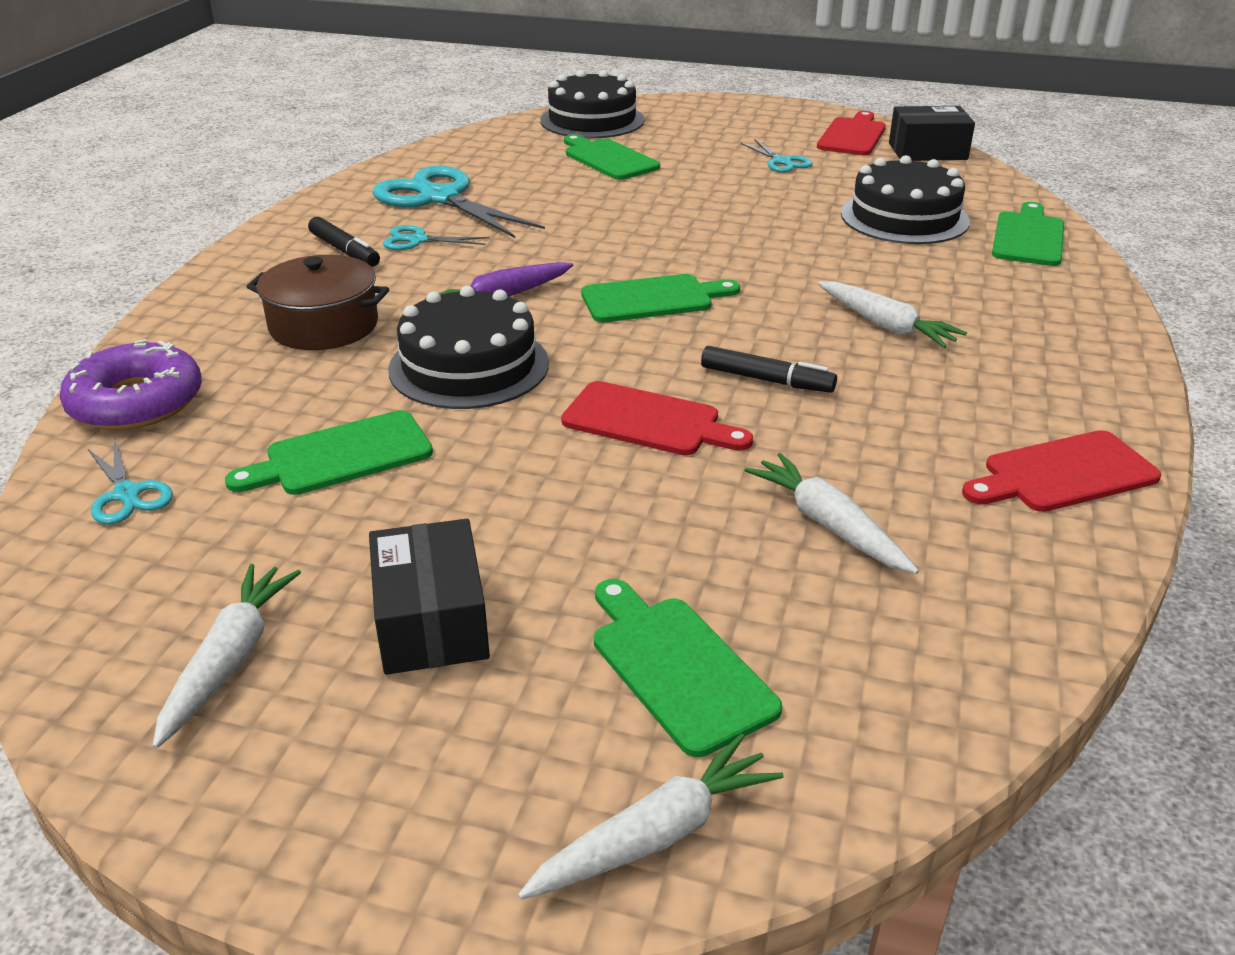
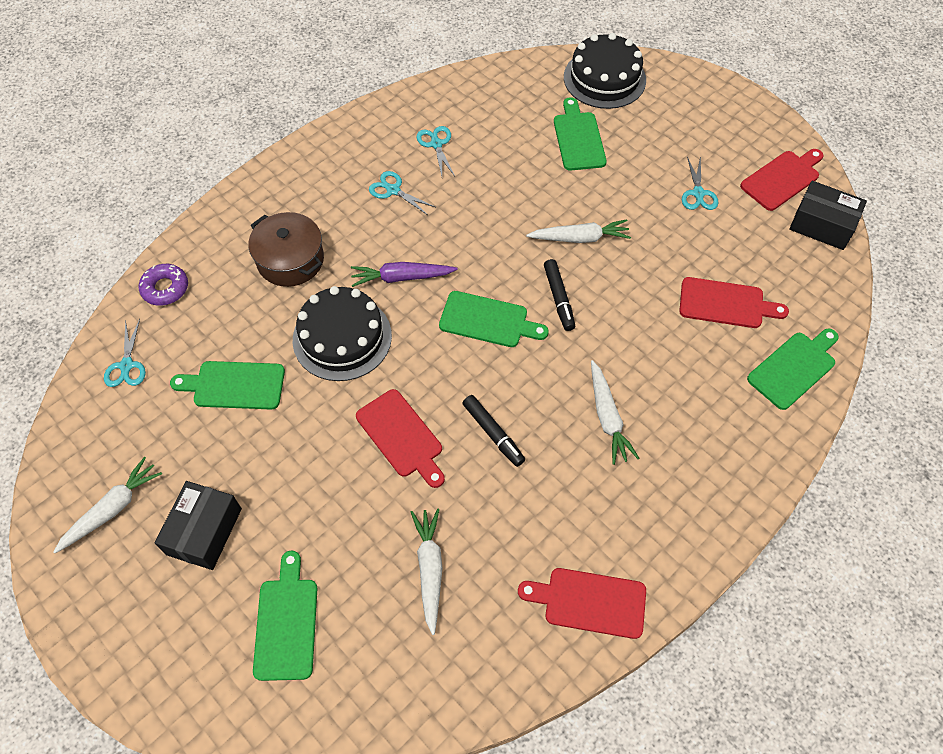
camera: 30 degrees right, 25 degrees up
purple donut [59,339,202,430] -> purple donut [139,264,188,306], size x0.64
black marker [308,217,380,267] -> black marker moved to [544,259,575,331]
turquoise scissors [373,166,545,238] -> turquoise scissors [417,126,455,176], size x0.49
white carrot [518,734,784,900] -> white carrot moved to [526,219,631,243]
black cake [841,155,970,244] -> red cutting board [679,277,789,328]

